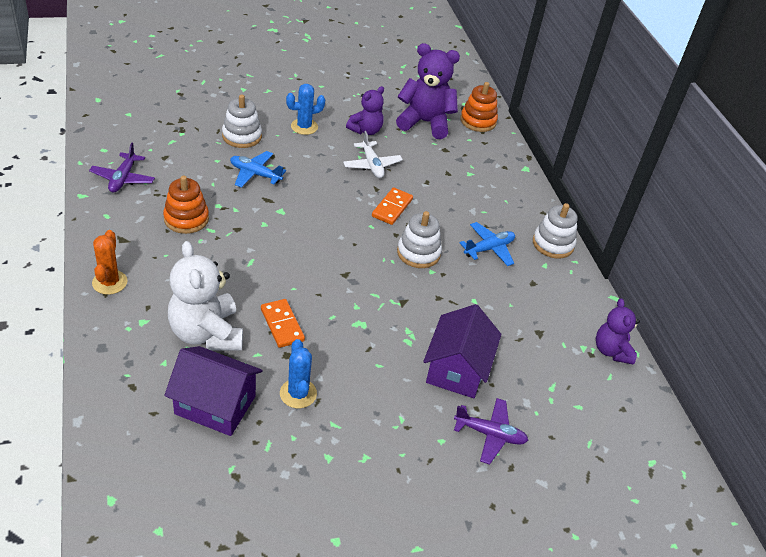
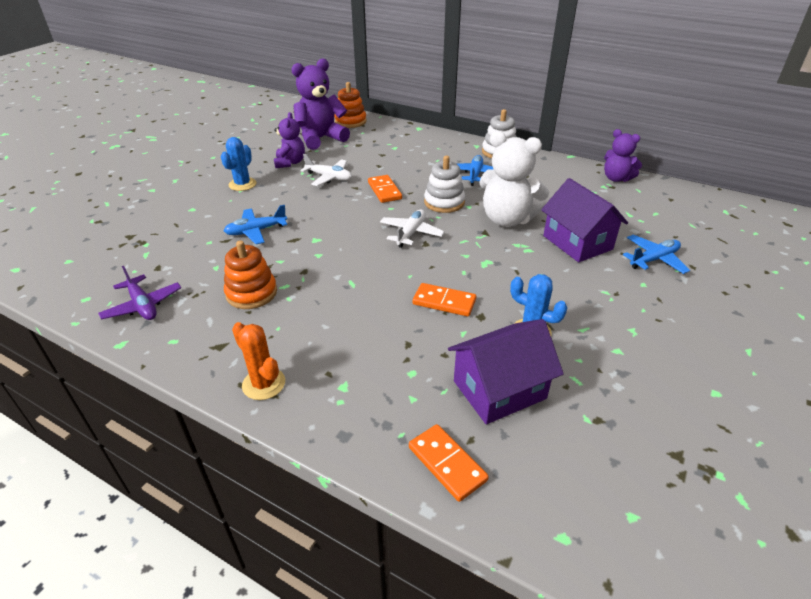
camera: 40 degrees left, 5 degrees down
white teddy bear [168,241,243,350] -> white teddy bear moved to [479,131,549,227]
white stacking toy [222,95,262,148] -> none
purple plane [454,398,528,464] -> blue plane [623,234,690,274]
none -> white plane [380,210,445,248]
none -> orange domino [409,424,489,502]

